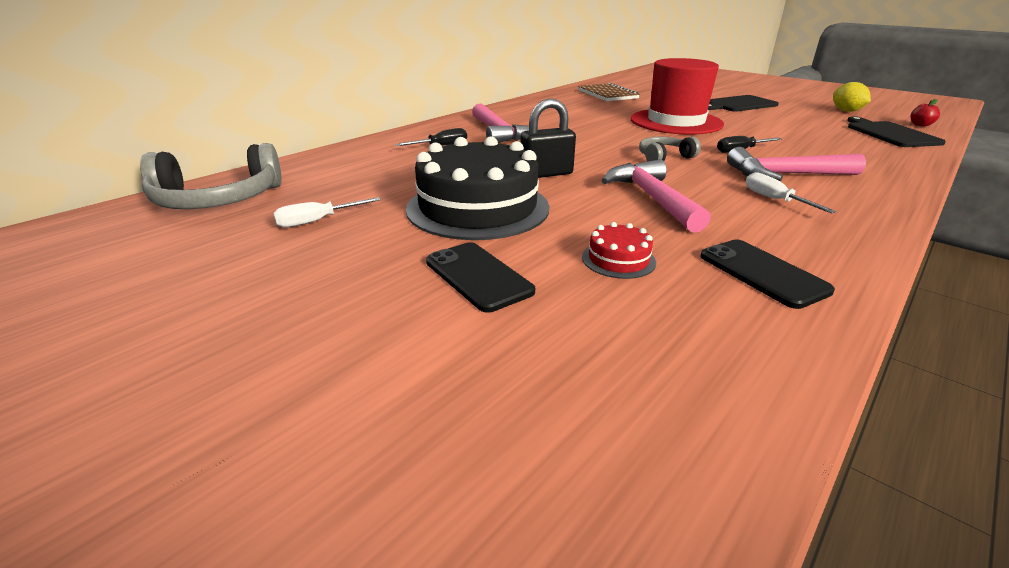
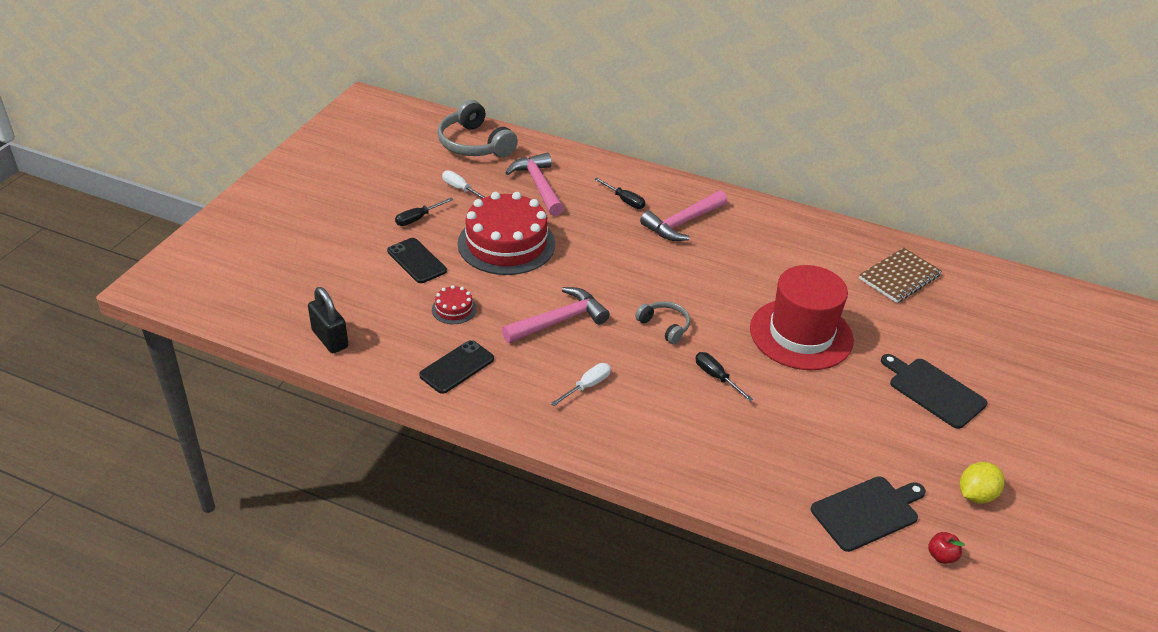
camera: 70 degrees right, 10 degrees up
black cake [406,136,549,240] -> red cake [458,192,555,275]
black phone [426,242,535,312] -> black phone turned 75 degrees counterclockwise [387,238,447,283]
black padlock [520,98,576,178] -> black padlock moved to [308,287,348,353]
pink hammer [727,147,866,181] -> pink hammer moved to [505,153,564,216]
none -> black screwdriver [395,198,453,226]

